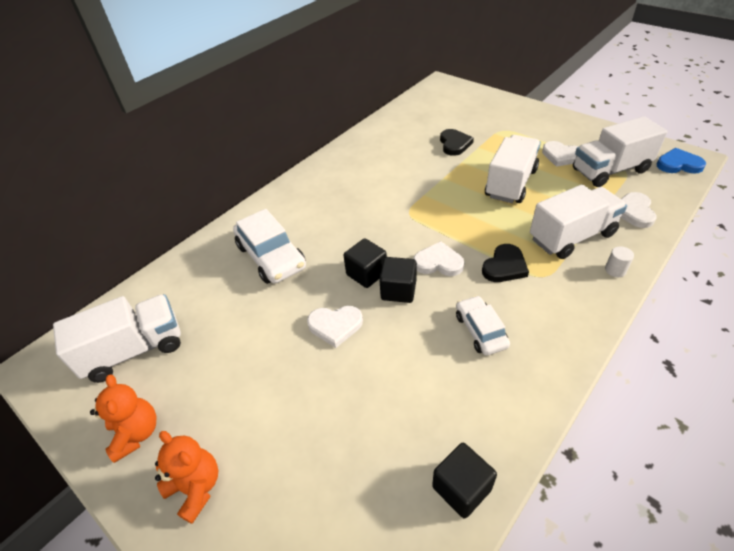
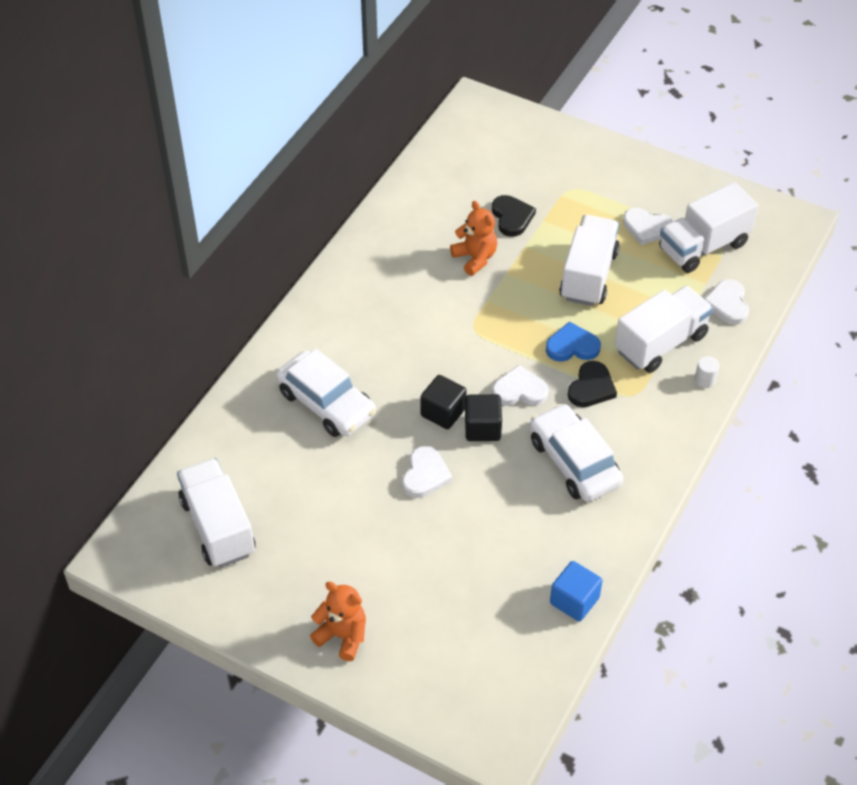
camera: 15 degrees left, 5 degrees up
white truck [53,294,181,383] -> white truck turned 75 degrees counterclockwise [177,458,255,568]
orange teddy bear [90,375,157,463] -> orange teddy bear moved to [450,201,497,276]
white heart [307,306,363,348] -> white heart turned 60 degrees counterclockwise [402,446,453,498]
black cube [432,443,497,518] -> blue cube [550,561,602,621]
white car [456,295,510,355] -> white car [530,403,623,502], size x1.63
blue heart [657,148,706,174] -> blue heart moved to [546,321,601,362]

